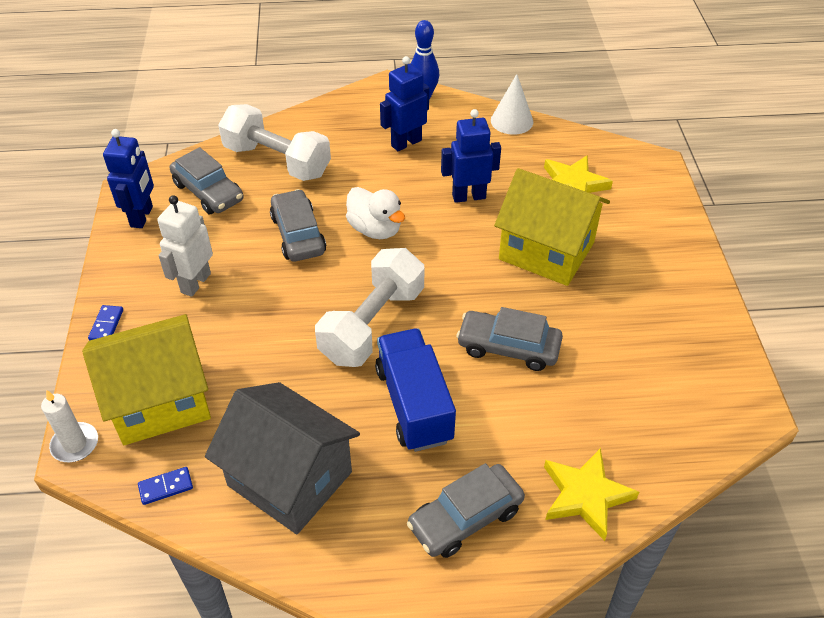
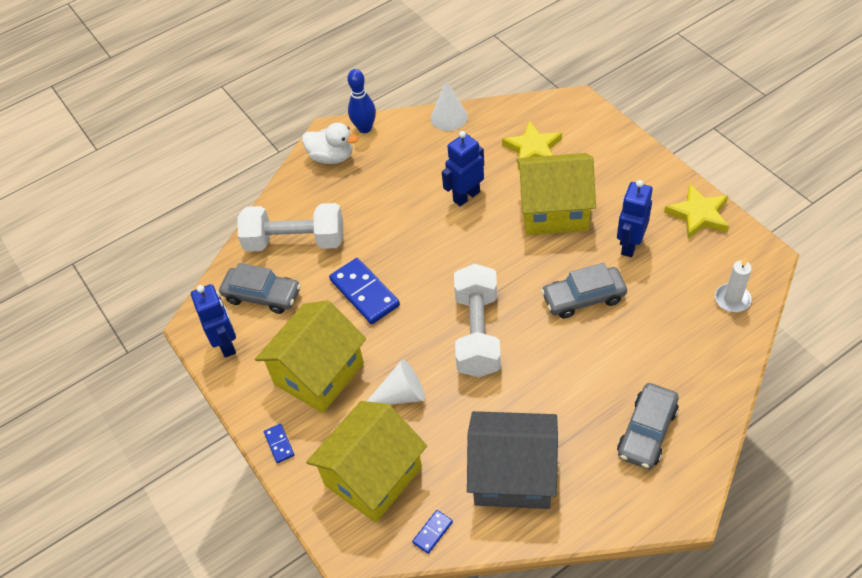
camera: 25 degrees left, 5 degrees up
white candle [41,390,98,462] -> white candle moved to [715,257,752,312]
white robot [157,195,213,297] -> yellow house [255,300,366,413]
grey car [270,189,326,262] -> blue domino [329,258,400,324]
white duck [346,187,405,239] -> white duck moved to [302,123,359,164]
blue truck [375,329,456,452] -> none
blue robot [380,56,429,151] -> blue robot moved to [617,180,653,257]
yellow star [544,448,639,541] -> yellow star moved to [664,184,729,239]
none -> white cone [367,359,425,405]

